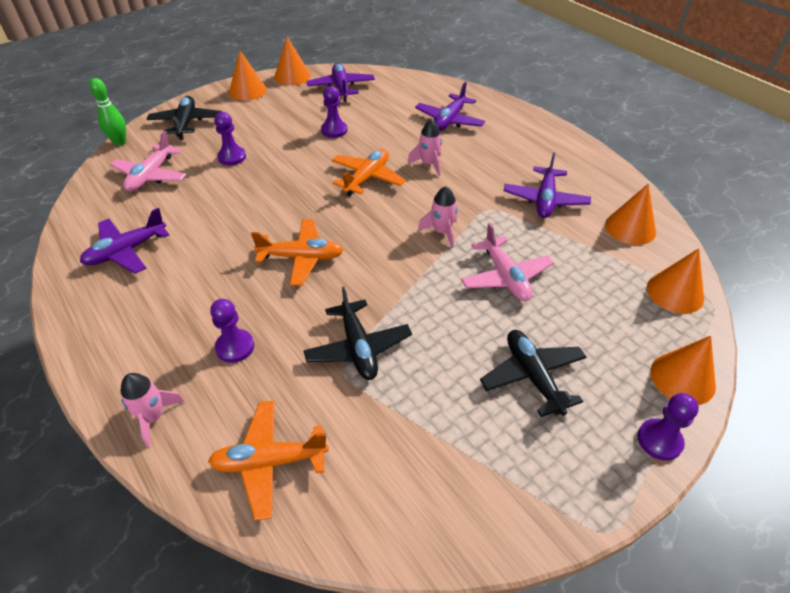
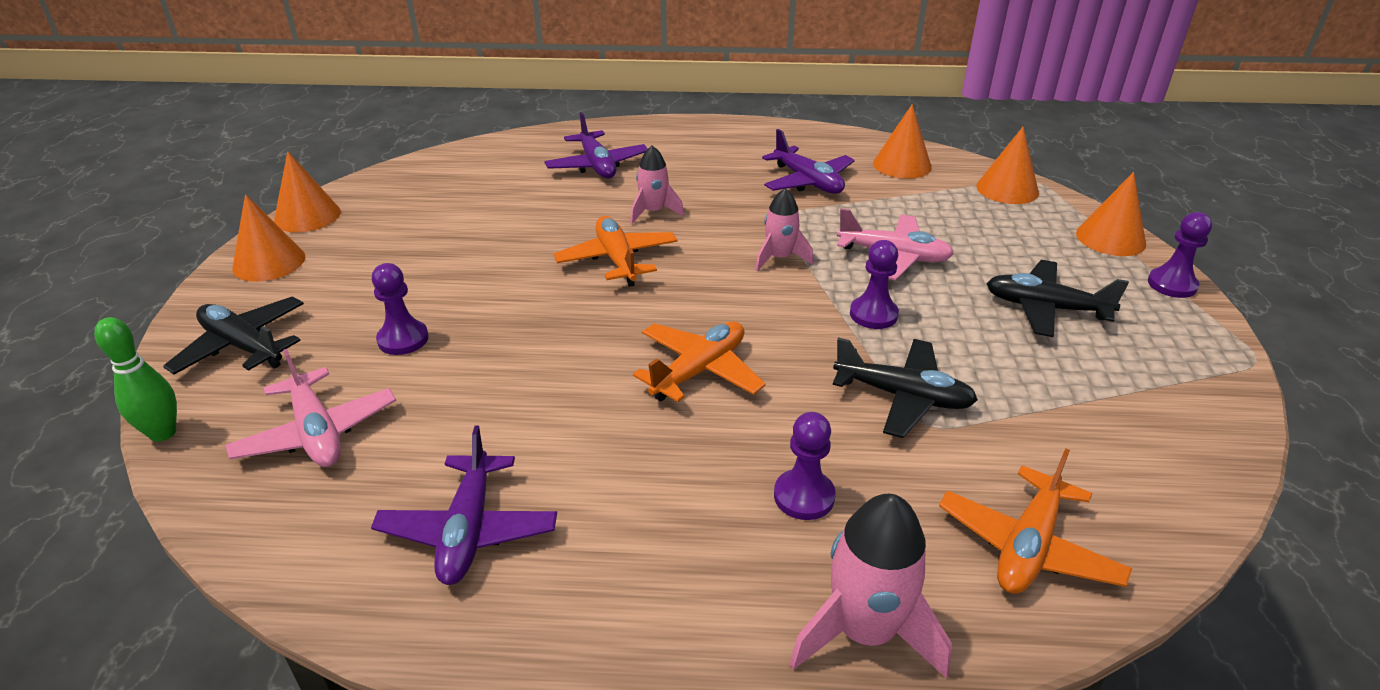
camera: 50 degrees left, 10 degrees down
pink rocket [121,373,185,447] -> pink rocket [789,494,952,678], size x1.58
purple plane [307,63,375,102] -> none
purple pawn [321,86,347,138] -> purple pawn moved to [850,240,899,329]

